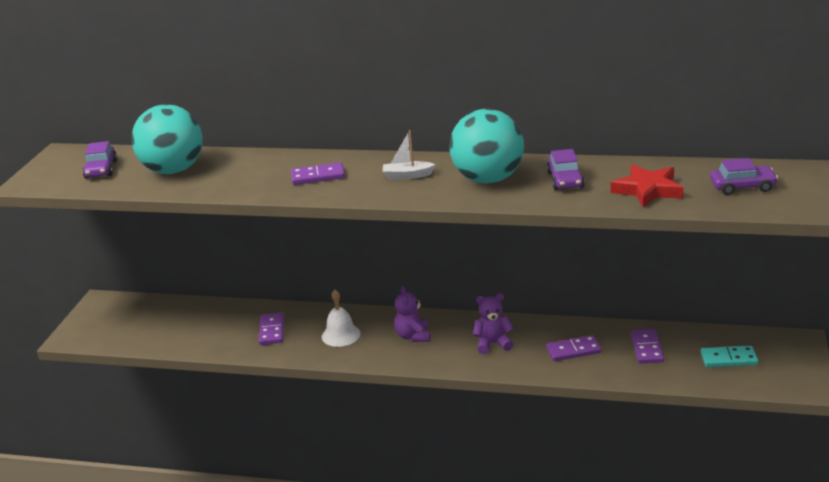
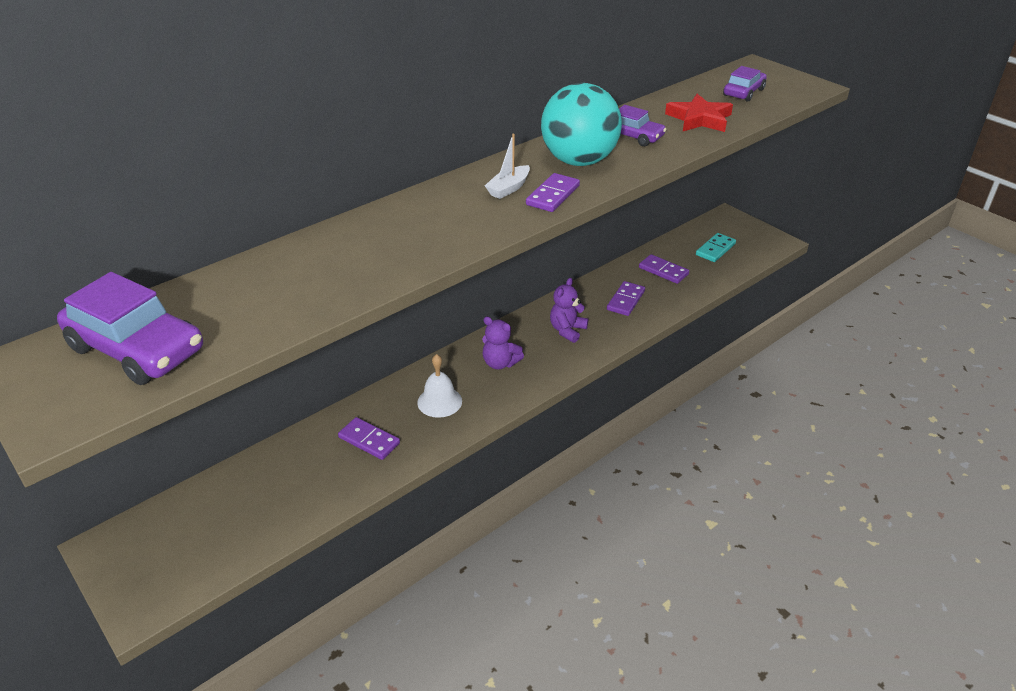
camera: 55 degrees left, 10 degrees up
purple car [83,141,117,179] -> purple car [57,272,203,385], size x1.73
turquoise ball [131,104,203,174] -> none
purple domino [291,162,345,185] -> purple domino moved to [526,173,580,212]

